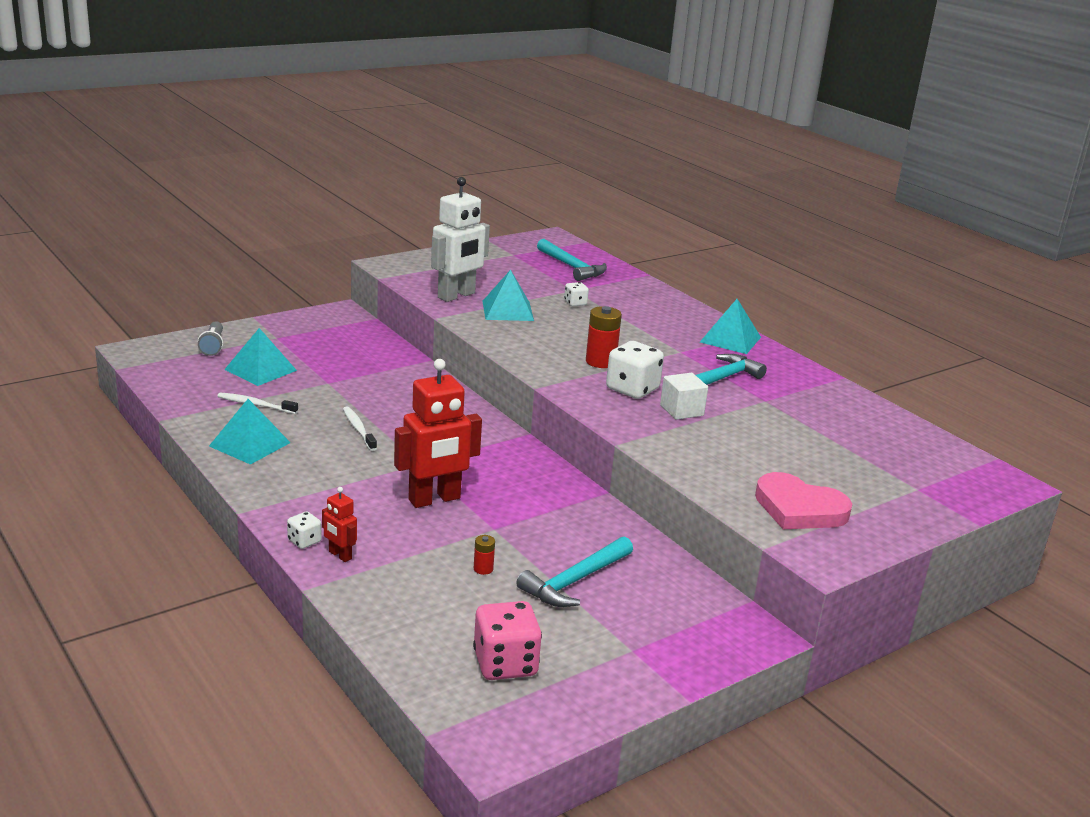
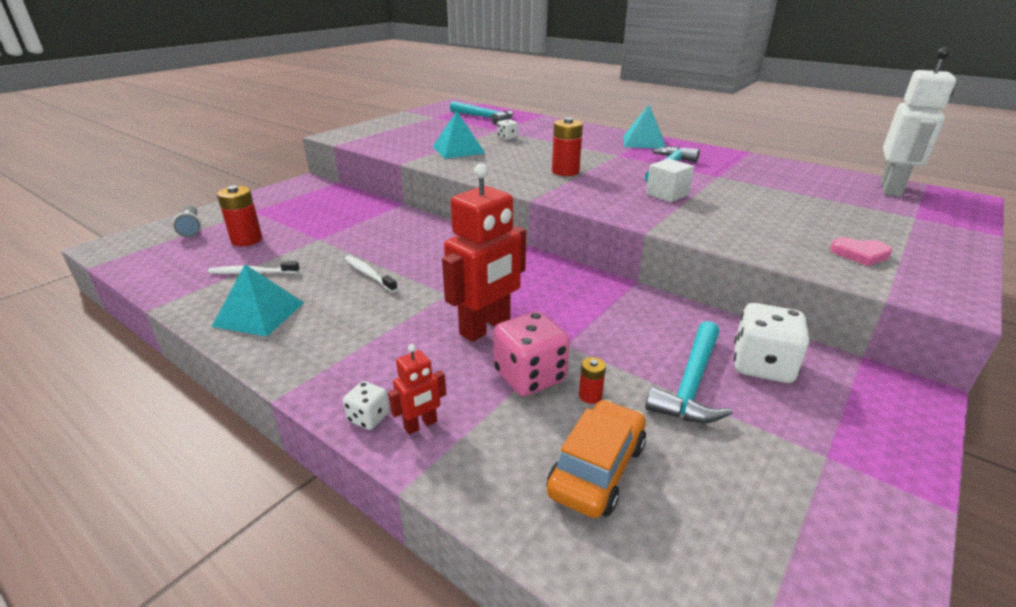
camera: 15 degrees left, 5 degrees up
turquoise pyramid [224,328,297,386] -> red battery [217,186,262,246]
red robot [322,487,357,562] -> red robot turned 60 degrees counterclockwise [388,344,446,435]
white robot [431,177,490,302] -> white robot moved to [881,47,956,197]
pink dice [473,601,542,680] -> pink dice moved to [493,311,570,396]
white dice [606,341,664,399] -> white dice moved to [734,303,809,383]
pink heart [755,472,852,529] -> pink heart [830,237,892,266], size x0.54
none -> orange car [546,399,646,518]

